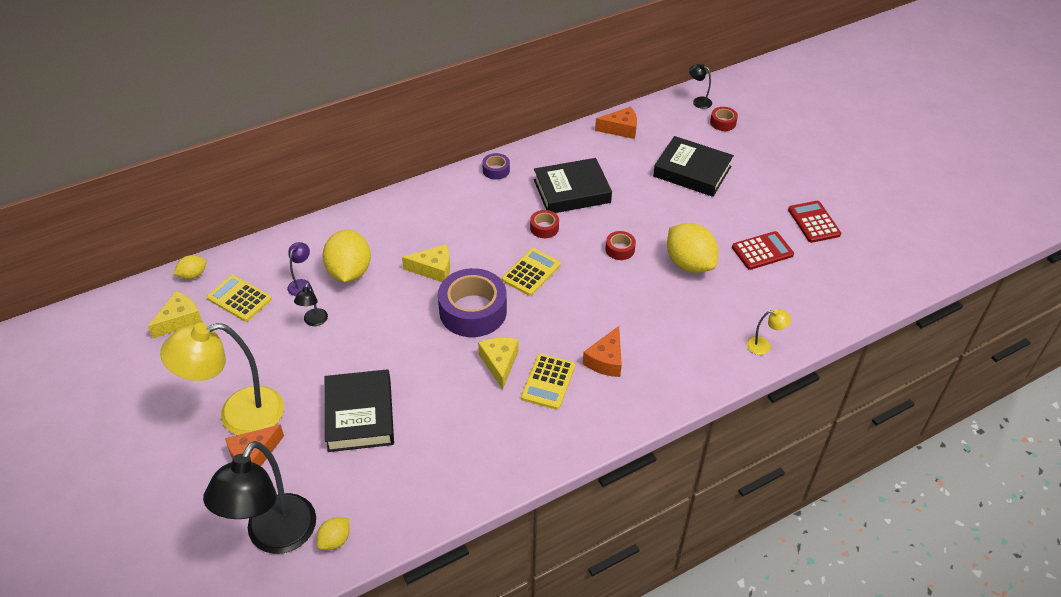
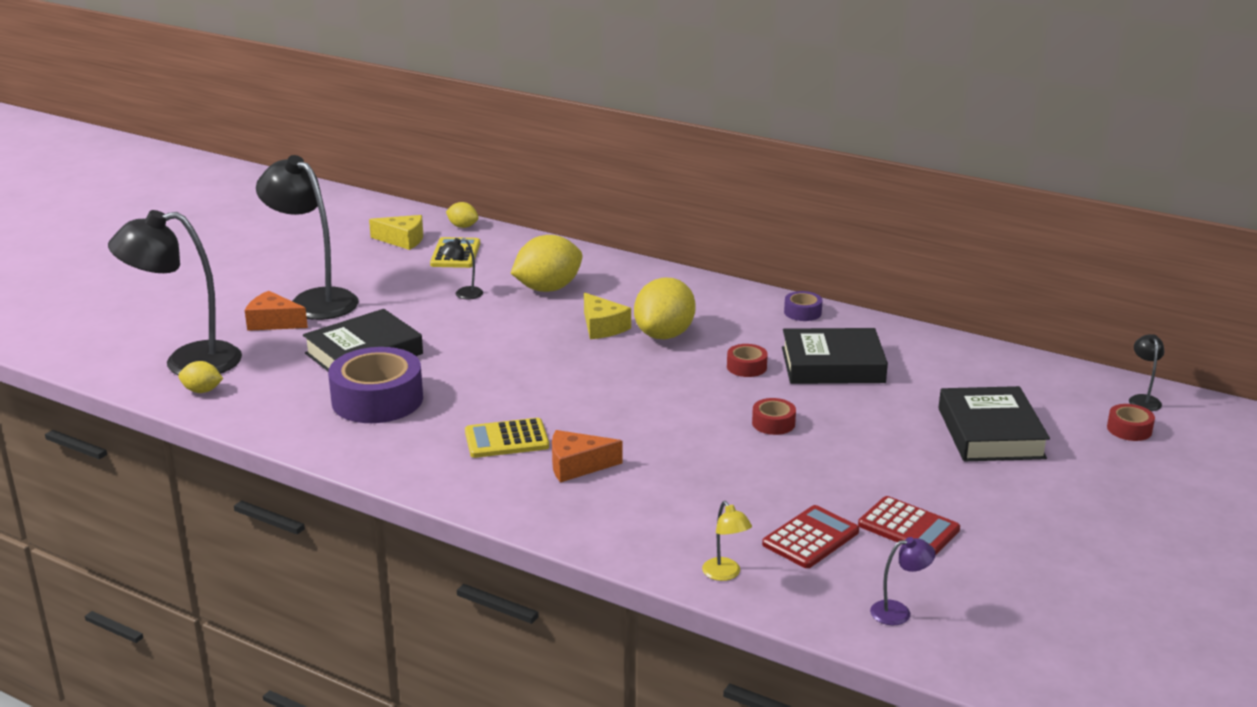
camera: 60 degrees right, 20 degrees down
yellow lamp [160,323,284,435] -> black lamp [256,155,359,320]
purple lamp [287,242,310,296] -> purple lamp moved to [870,537,936,625]
purple tape [438,268,507,337] -> purple tape moved to [328,347,423,423]
yellow cheese [478,338,518,390] -> none
yellow calculator [502,248,561,296] -> none
black book [534,158,612,213] -> black book turned 45 degrees counterclockwise [782,328,888,384]
orange cheese [595,107,637,139] -> none
yellow lemon [667,223,718,273] -> yellow lemon moved to [634,277,696,339]
red calculator [788,201,841,243] -> red calculator moved to [762,505,859,568]

